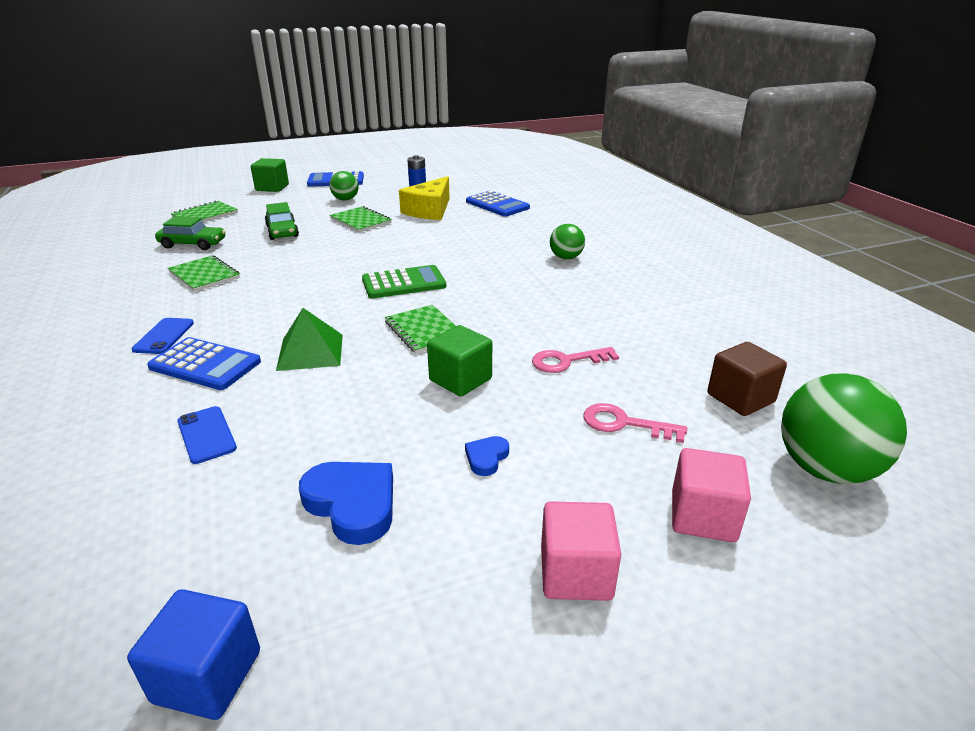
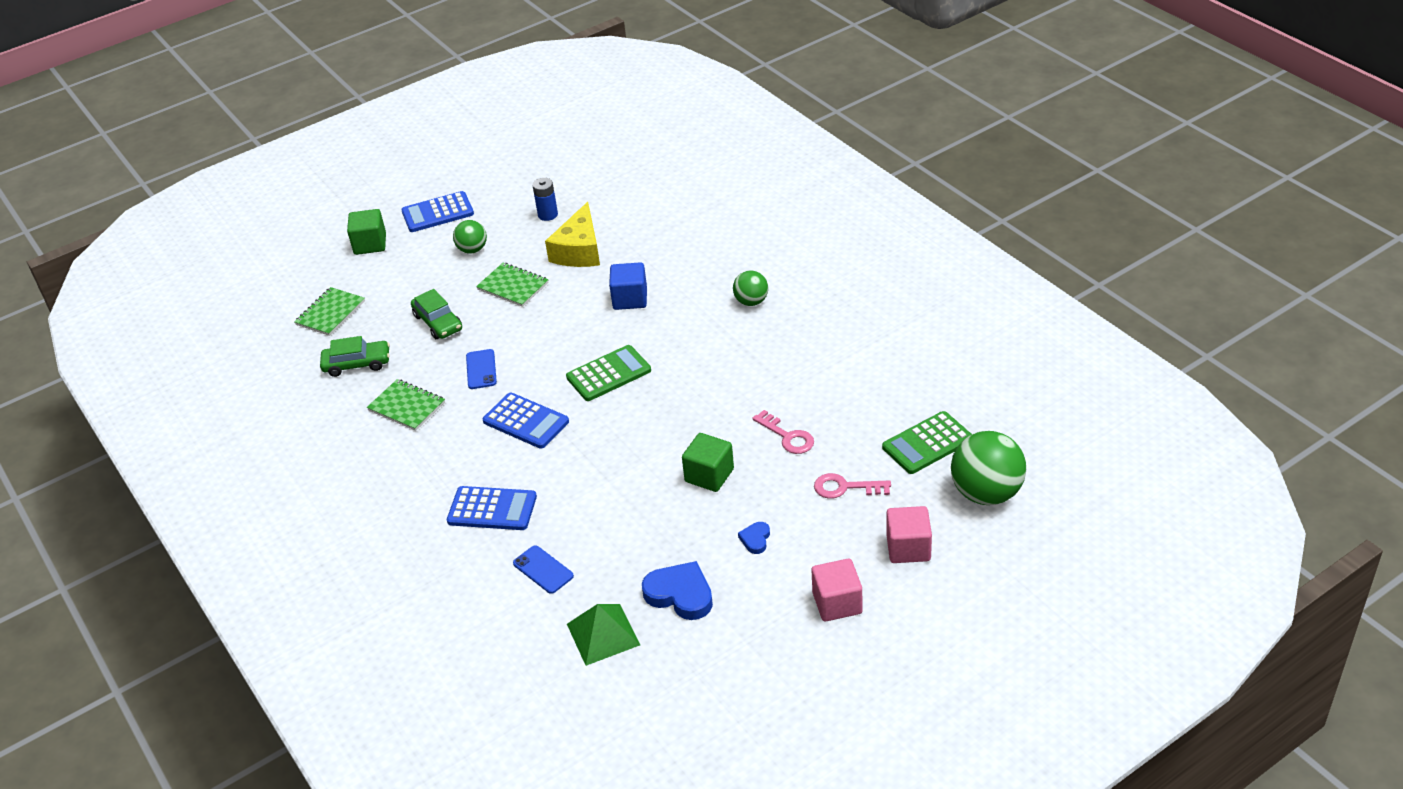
camera: 10 degrees left, 10 degrees up
blue cube [127,589,260,720] -> blue cube moved to [609,262,647,310]
blue phone [131,318,194,354] -> blue phone moved to [466,349,497,389]
green pyramid [276,308,343,371] -> green pyramid moved to [567,604,640,666]
green notebook [385,305,456,354] -> none
blue calculator [466,191,530,217] -> blue calculator moved to [483,393,569,449]
pink key [532,347,619,373] -> pink key turned 105 degrees counterclockwise [752,410,814,454]
brown cube [707,342,787,416] -> green calculator [882,411,972,474]

